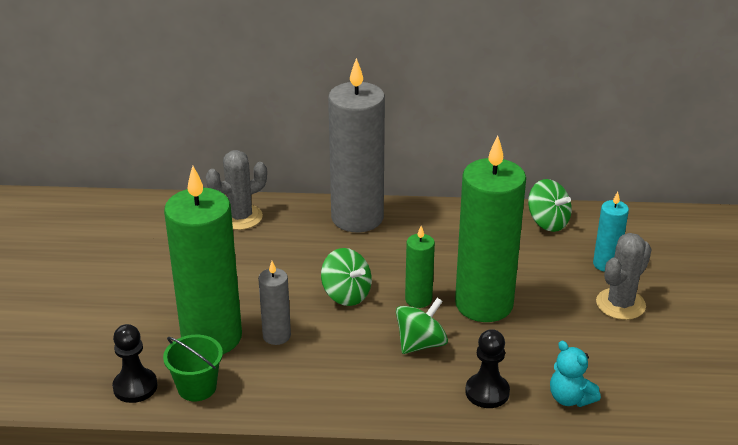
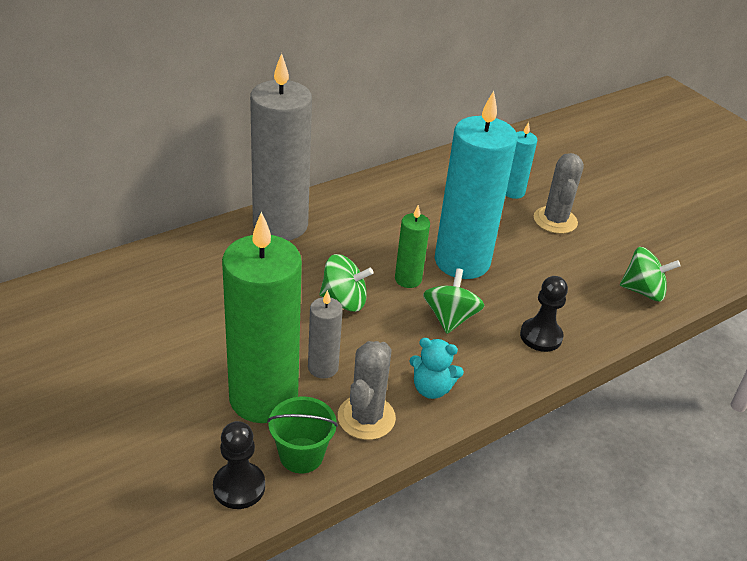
camera: 40 degrees left, 5 degrees up
grey cactus [206,150,267,230] -> grey cactus moved to [338,341,396,440]
green candle [455,135,526,322] -> turquoise candle [435,91,517,279]
green spinning top [528,179,572,232] -> green spinning top moved to [620,247,681,301]
turquoise teddy bear [550,341,601,407] -> turquoise teddy bear moved to [409,338,464,399]

